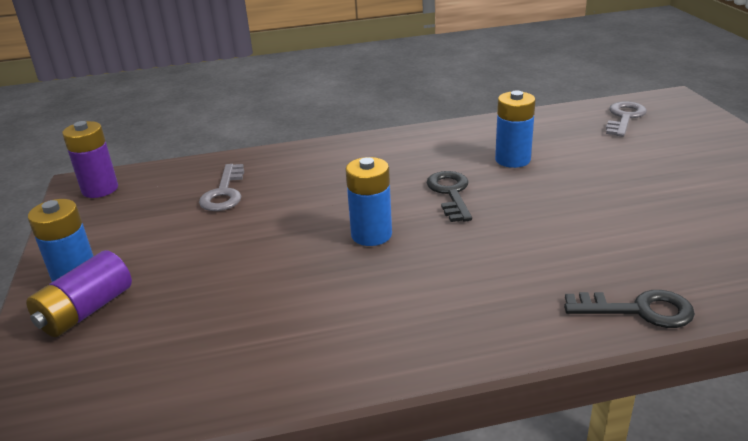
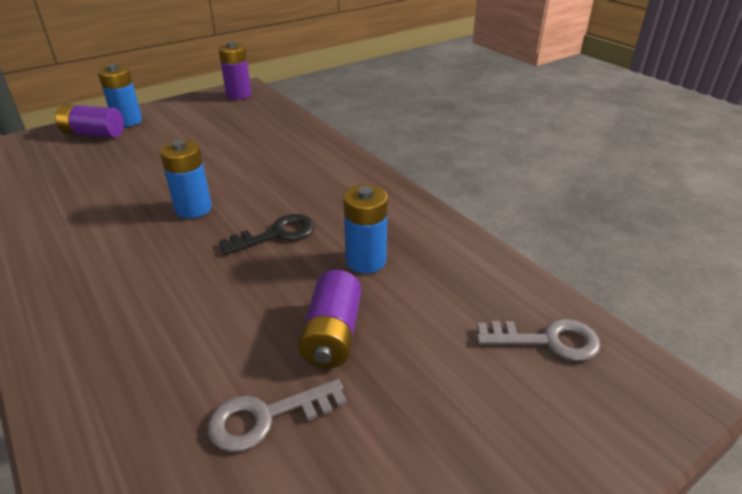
camera: 65 degrees right, 5 degrees up
grey key [199,164,244,211] -> grey key moved to [207,379,347,452]
black key [564,290,695,328] -> none
none -> purple battery [298,270,361,368]

